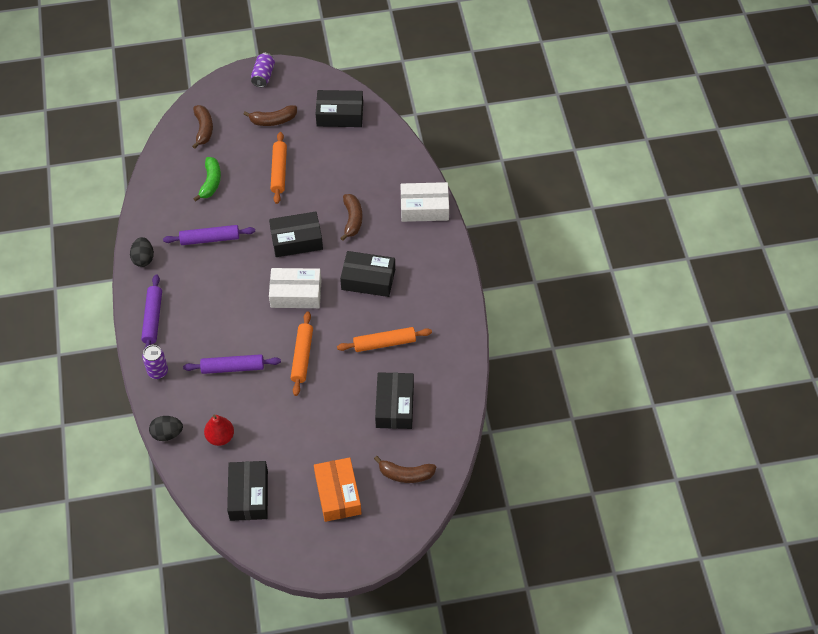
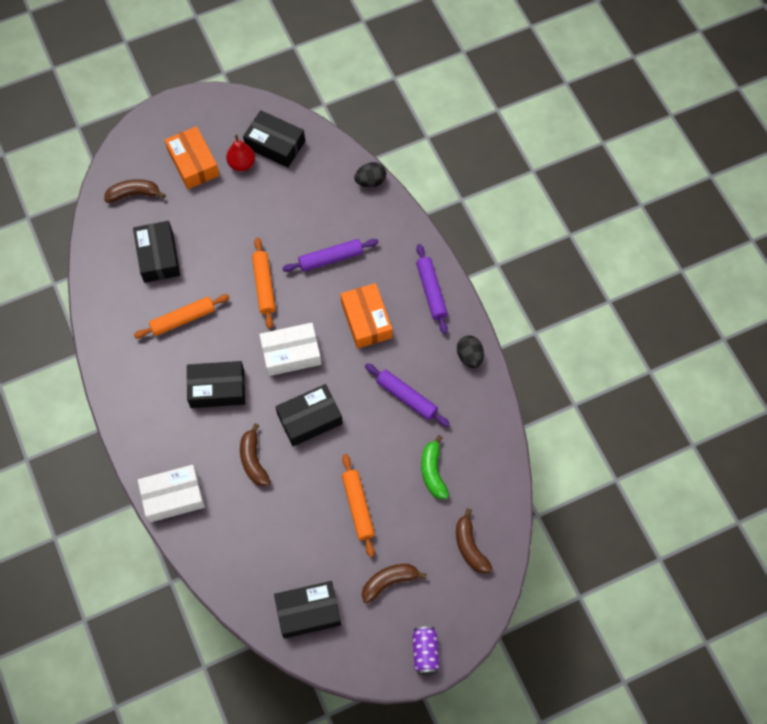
camera: 165 degrees right, 10 degrees up
purple can [142,345,168,379] -> none
purple rolling pin [163,225,255,245] -> purple rolling pin turned 60 degrees clockwise [365,363,450,427]
red pear [204,415,234,446] -> red pear moved to [226,135,255,171]
black box [227,461,268,521] -> black box turned 45 degrees counterclockwise [243,110,305,168]
none -> orange box [341,283,392,349]

